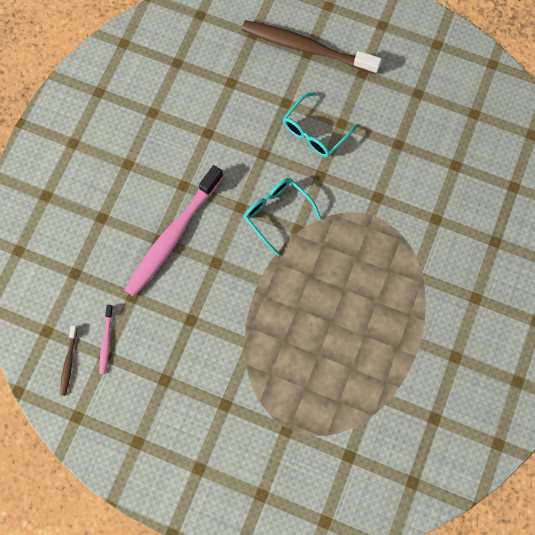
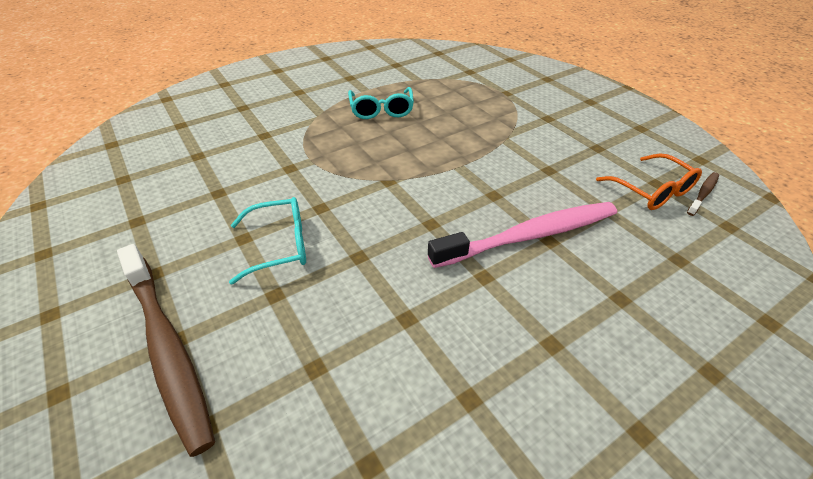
camera: 145 degrees left, 30 degrees down
pink toothbrush [100,305,113,374] -> orange glasses [596,154,702,210]
turquoise glasses [244,178,322,256] -> turquoise glasses moved to [348,87,414,119]

